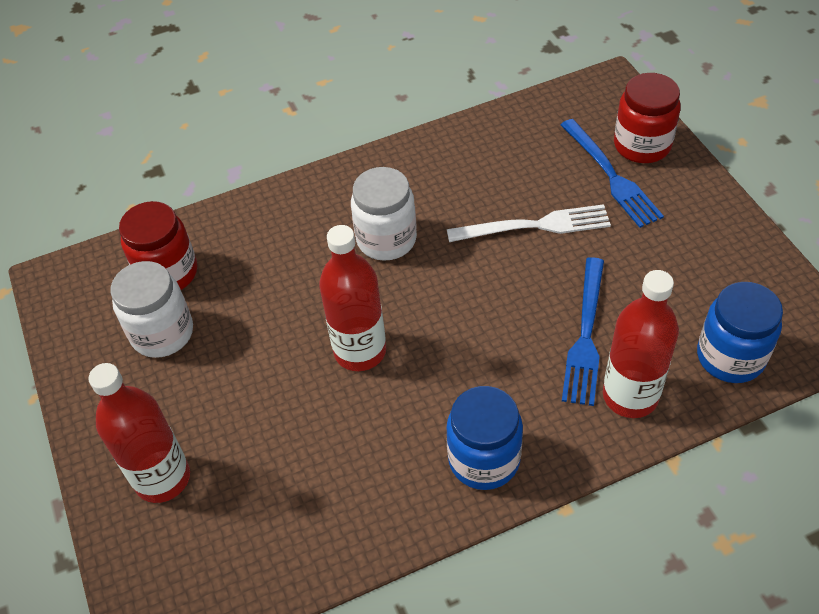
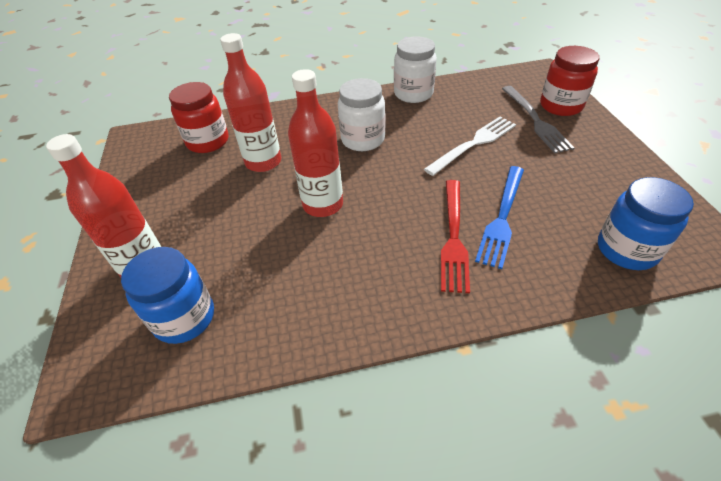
camera: 10 degrees right, 5 degrees down
white jar [111,261,193,358] -> white jar moved to [394,36,437,103]
blue jar [446,386,523,490] -> blue jar moved to [121,247,214,344]
white fork [447,204,611,242] -> white fork turned 45 degrees counterclockwise [424,117,516,176]
blue fork [560,119,664,228] -> grey fork [502,86,575,153]
red bottle [603,270,679,418] -> red bottle moved to [220,33,281,172]
none -> red fork [441,180,470,293]

